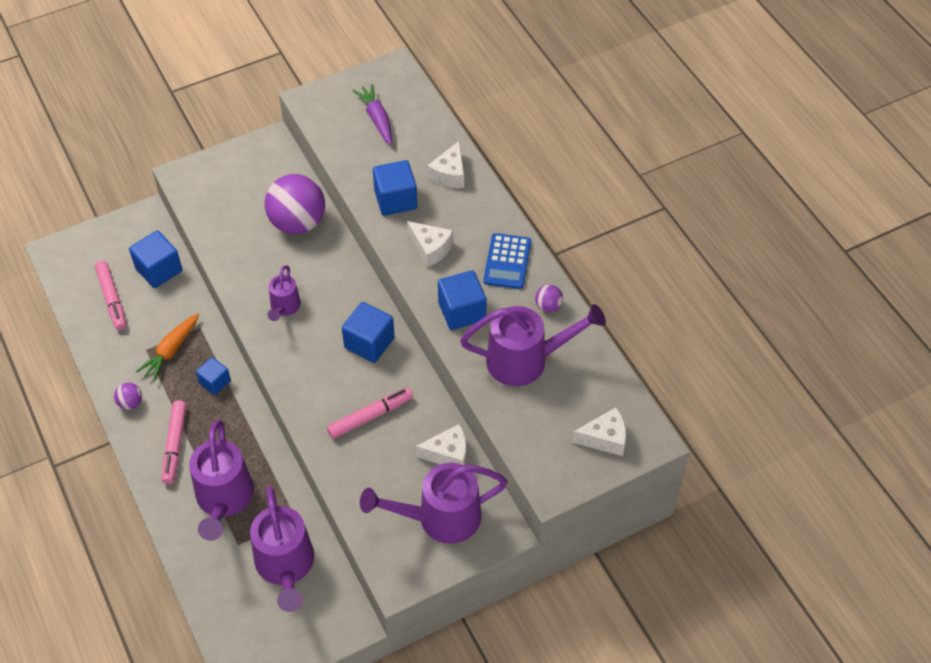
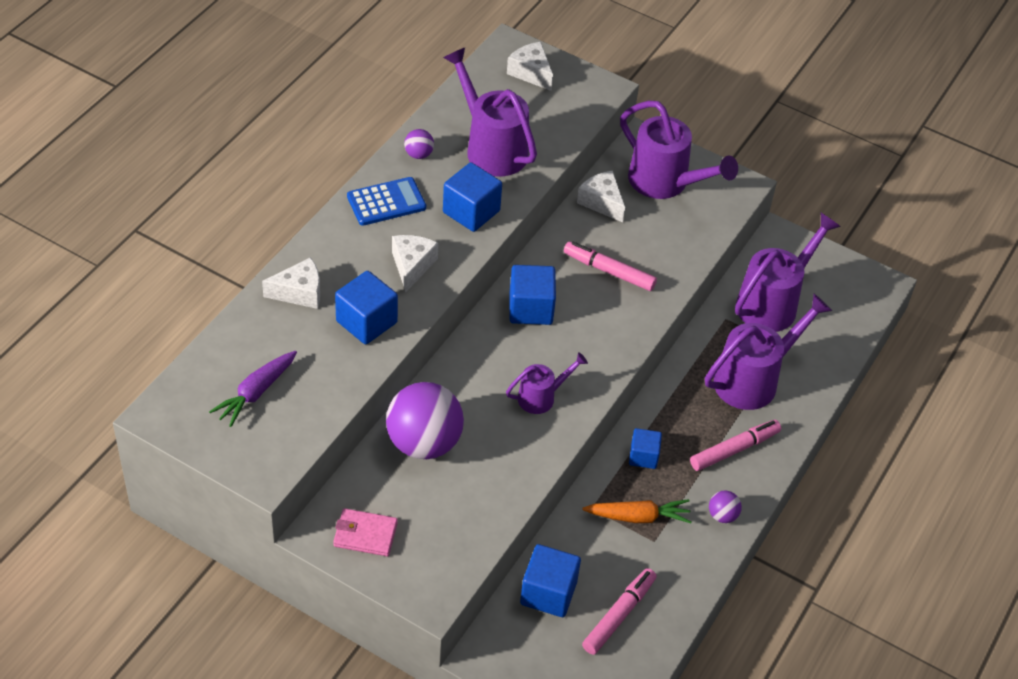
camera: 125 degrees left, 5 degrees down
none -> pink wallet [333,508,398,556]

